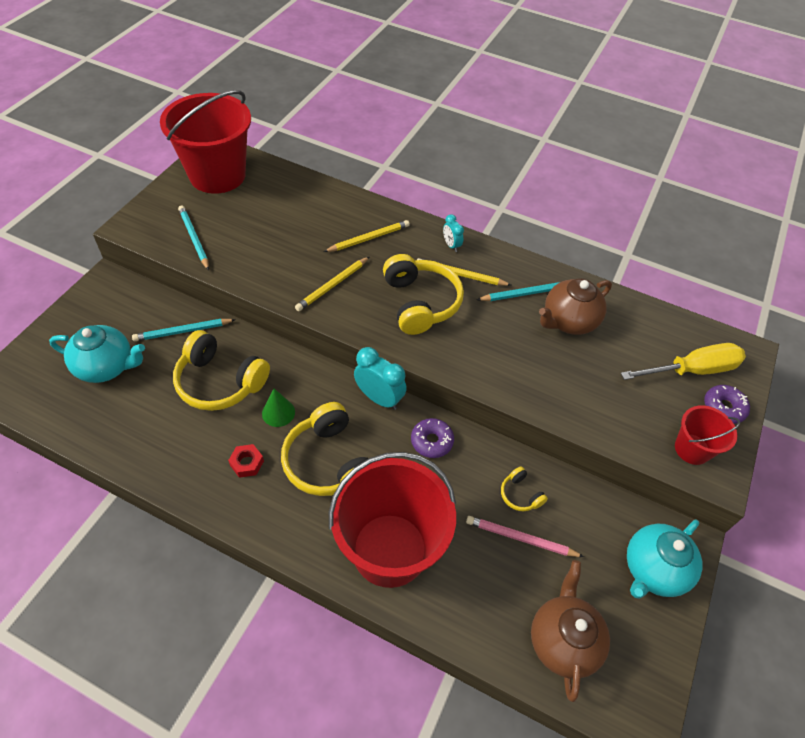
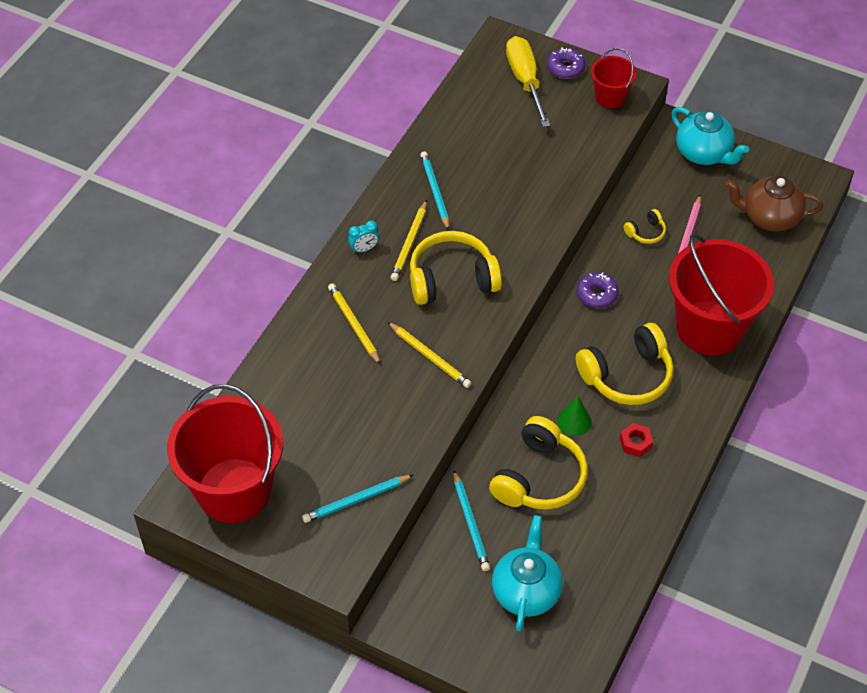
camera: 85 degrees left, 0 degrees up
turquoise clock [354,347,407,410] -> none
brown teapot [539,278,612,335] -> none

